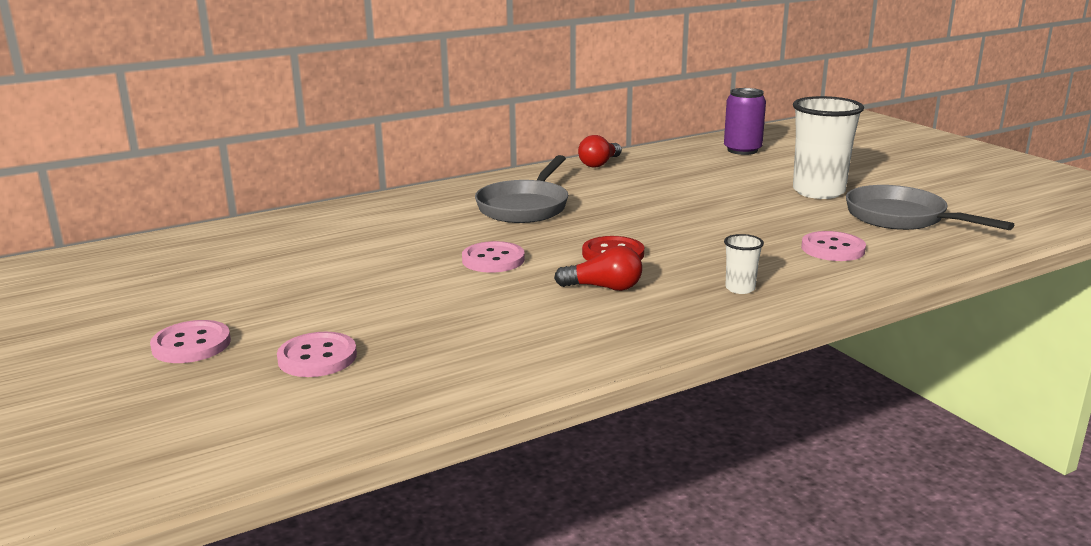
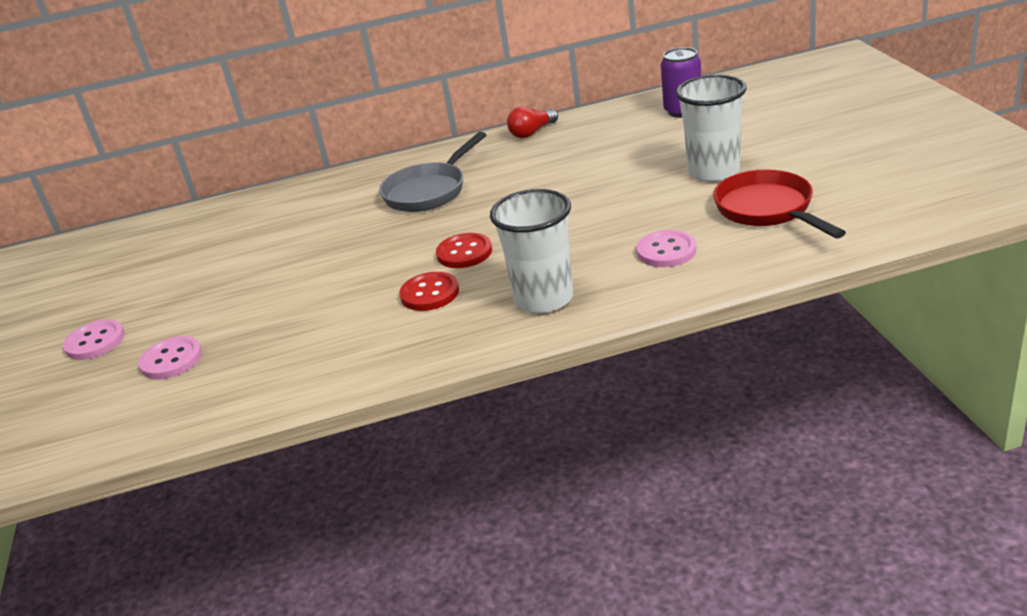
camera: 20 degrees right, 10 degrees up
pink button [462,241,525,273] -> none
red light bulb [554,245,642,291] -> red button [399,272,459,311]
white cup [724,234,764,294] -> white cup [490,189,573,314], size x2.22
grey pan [846,185,1014,230] -> red pan [713,169,846,238]

